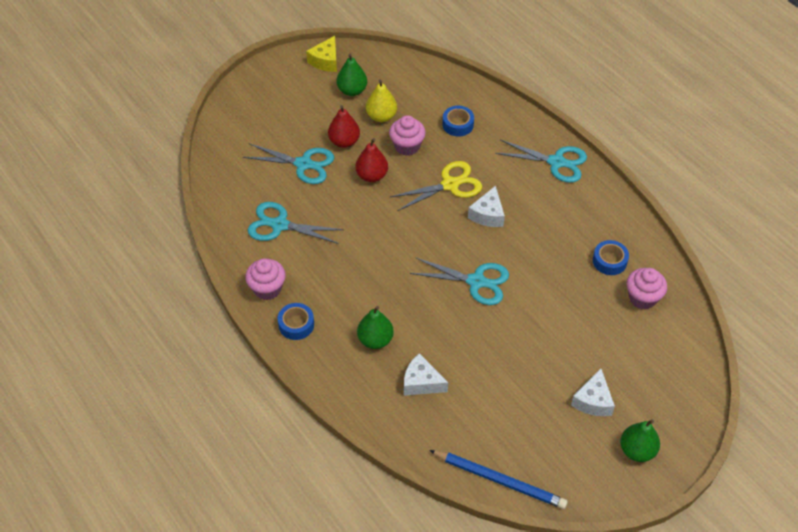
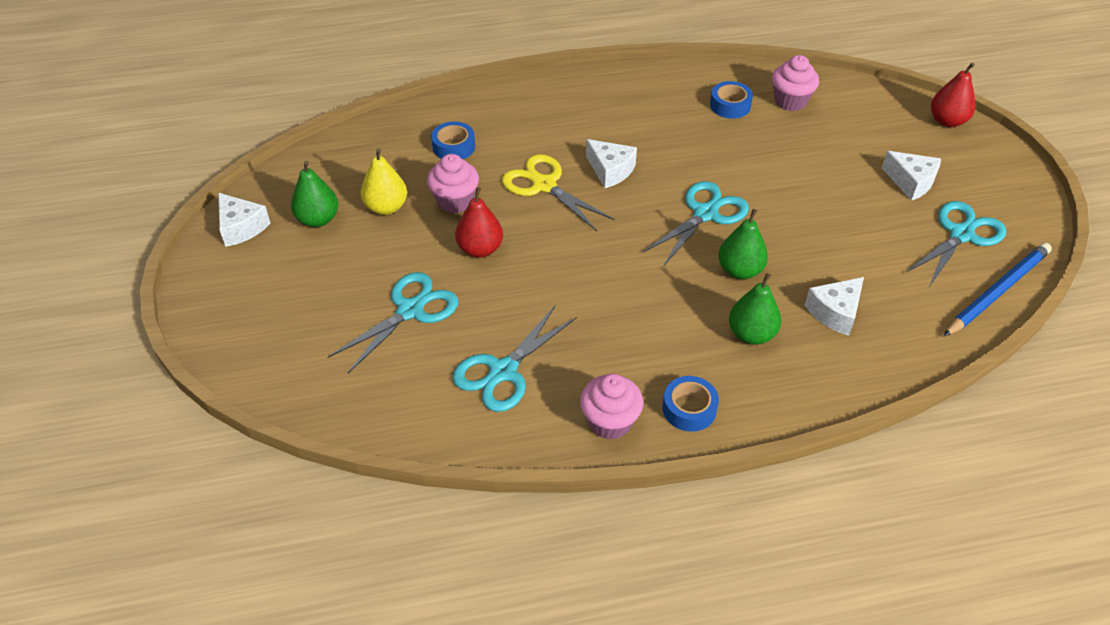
camera: 65 degrees left, 5 degrees down
yellow cheese [306,36,337,72] -> white cheese [218,193,270,247]
red pear [328,105,360,148] -> red pear moved to [931,63,976,127]
yellow scissors [390,161,482,211] -> yellow scissors turned 45 degrees counterclockwise [502,154,614,231]
turquoise scissors [495,140,587,183] -> turquoise scissors moved to [905,201,1006,287]
green pear [620,419,660,462] -> green pear moved to [718,209,768,279]

